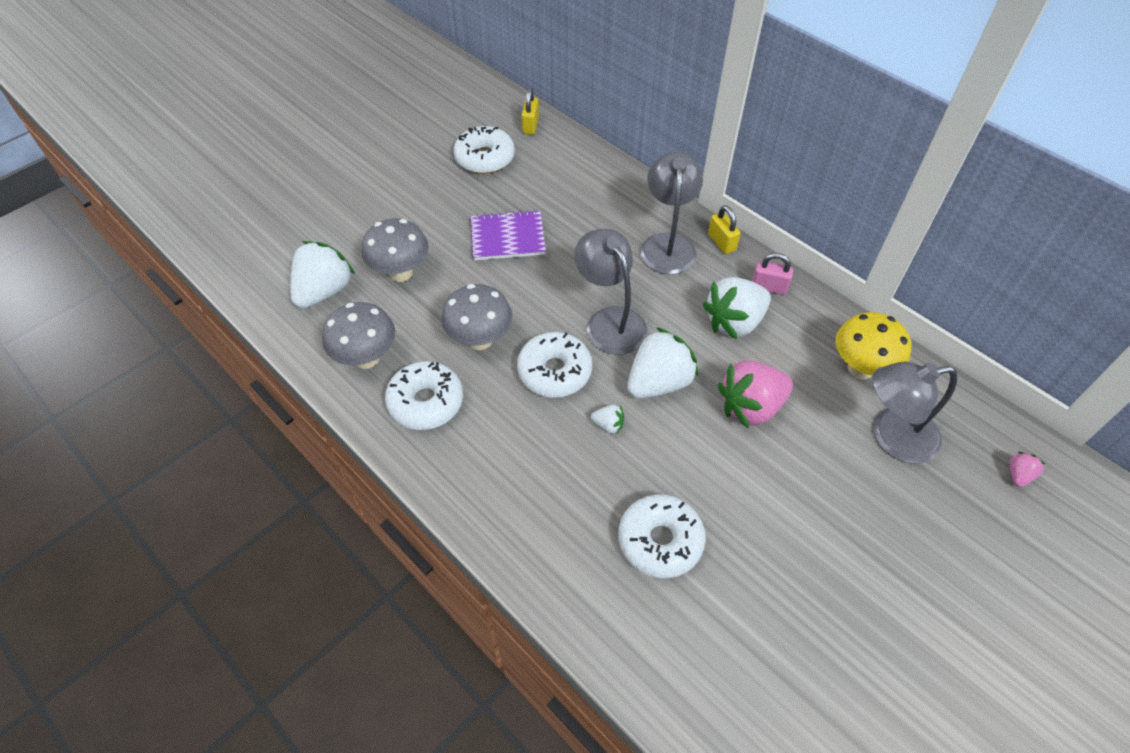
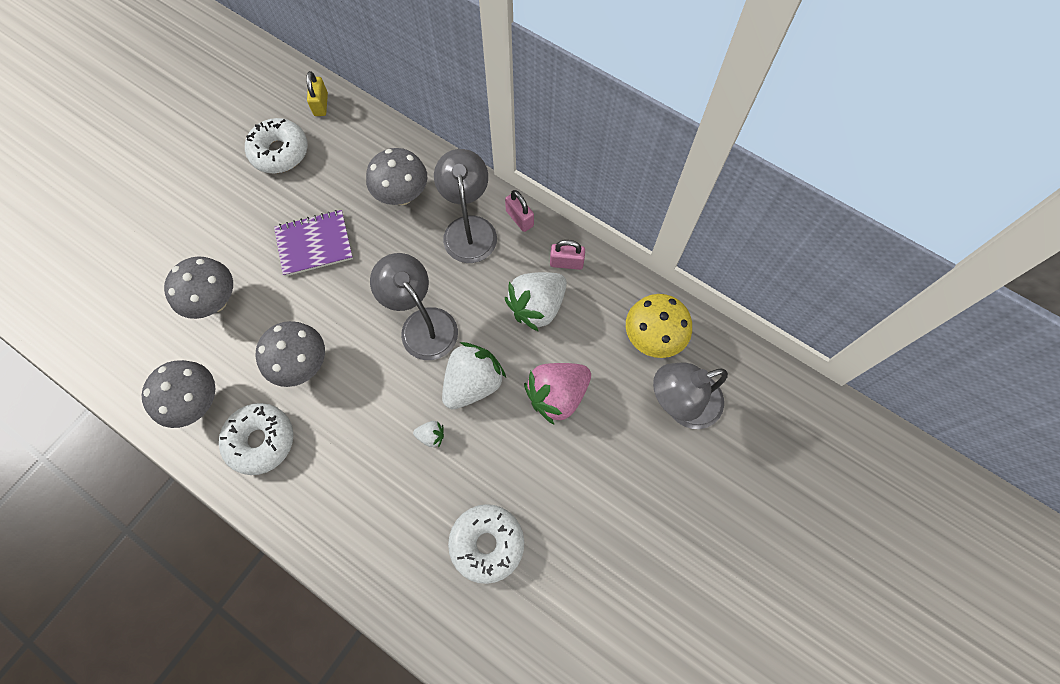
camera: 10 degrees left, 15 degrees up
white strawberry [290,241,355,308] -> none
white donut [517,332,592,398] -> none
yellow padlock [708,205,741,254] -> pink padlock [505,190,534,232]
pink strawberry [1010,452,1045,487] -> none
none -> grey mushroom [366,148,427,205]

